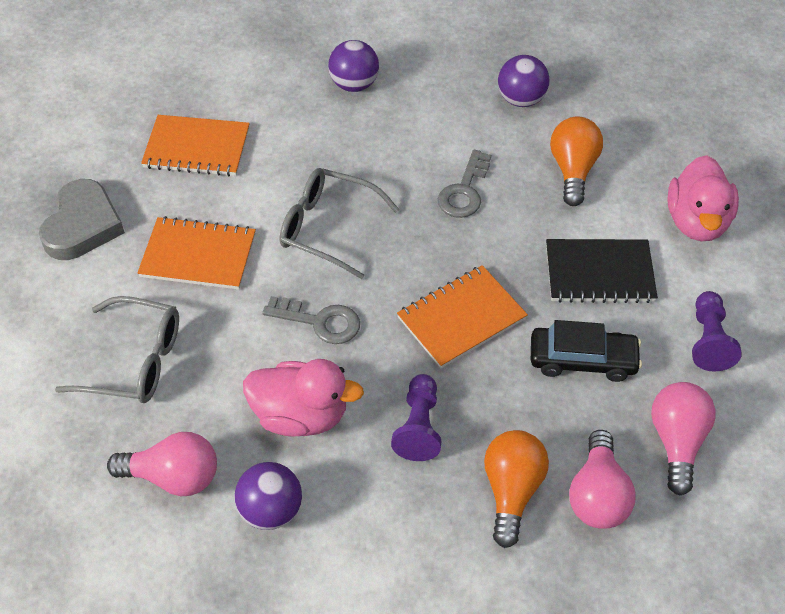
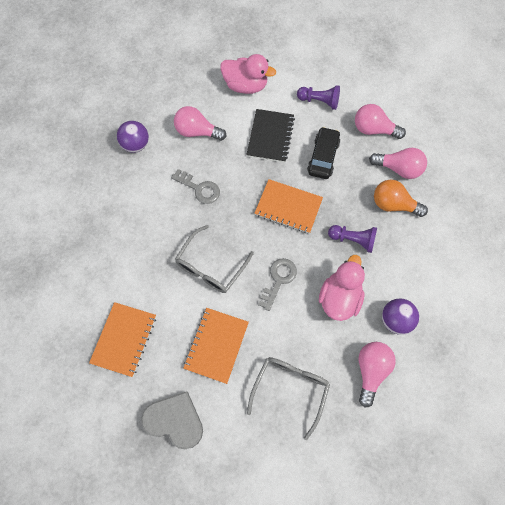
camera: 80 degrees left, 15 degrees up
purple ball [328,40,379,92] -> none
orange notebook [397,265,528,368] -> orange notebook turned 45 degrees counterclockwise [254,179,323,234]
orange light bulb [550,117,603,206] -> pink light bulb [174,106,226,141]

